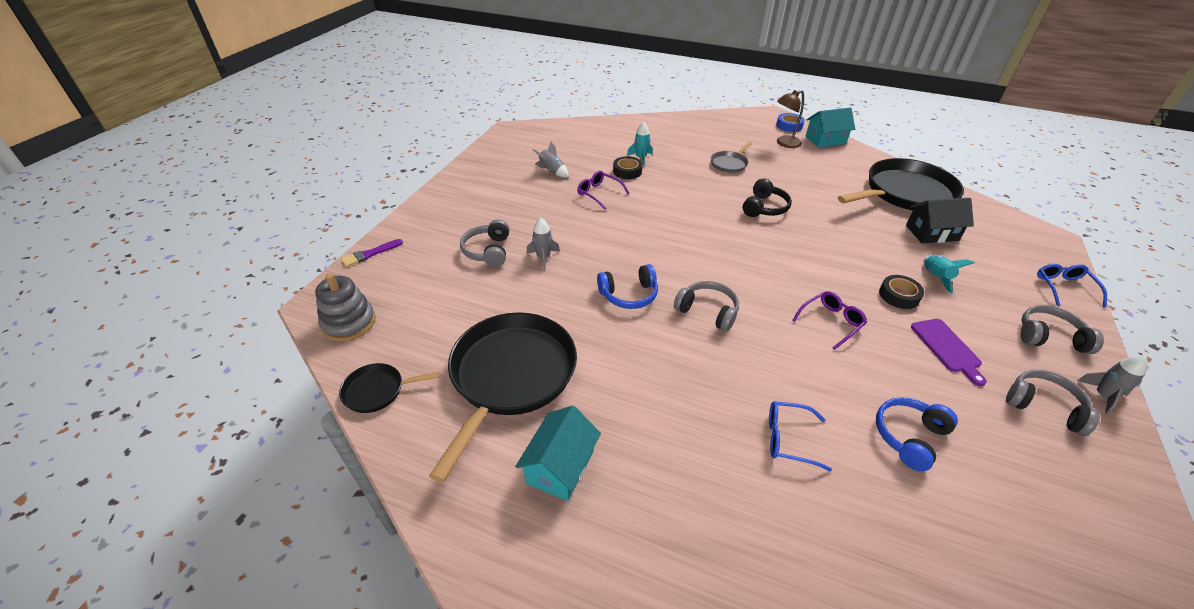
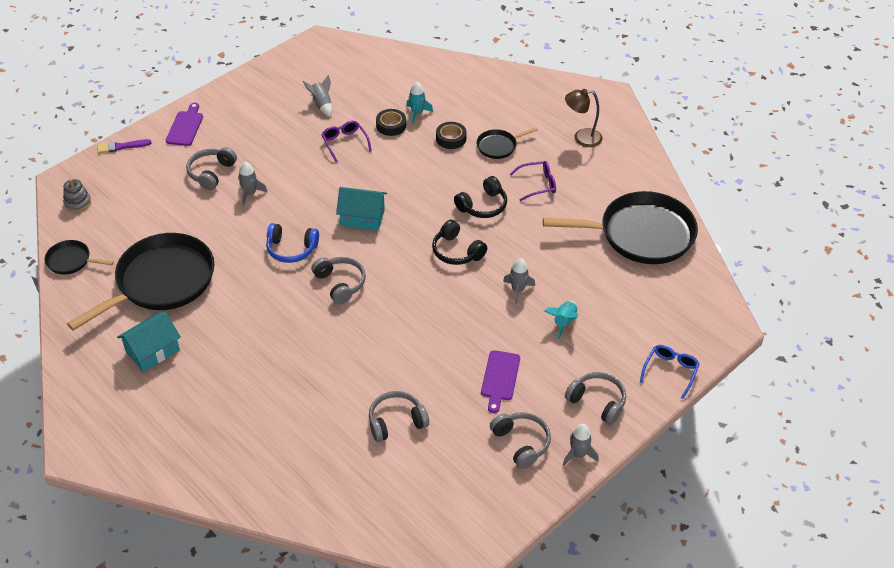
camera: 25 degrees right, 5 degrees up
grey stacking toy [315,273,376,341] -> grey stacking toy [63,179,91,212], size x0.64
grey pan [711,142,752,173] -> black pan [477,127,538,159]
blue glasses [769,401,832,472] -> none
blue tape [776,113,805,132] -> none
purple glasses [792,291,867,350] -> purple glasses moved to [510,161,556,201]
turquoise house [806,107,855,148] -> turquoise house moved to [336,187,387,231]
blue headphones [876,397,958,471] -> grey headphones [369,391,429,442]
black tape [879,275,924,309] -> black tape moved to [436,122,467,149]
black house [906,198,974,243] -> none
none -> purple cutting board [166,103,203,146]
none -> black headphones [432,220,487,265]
none -> grey rocket [503,258,535,304]

